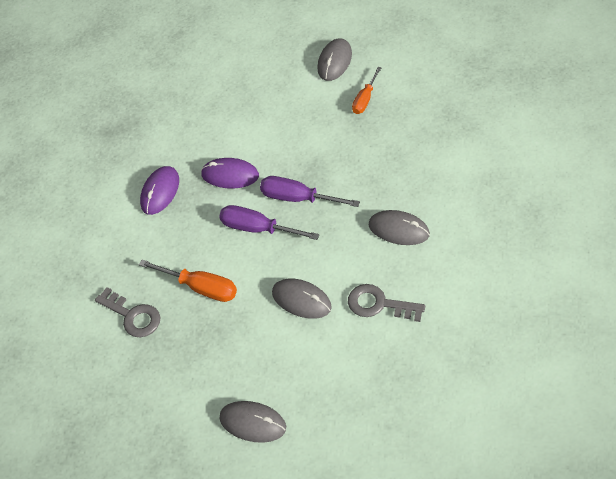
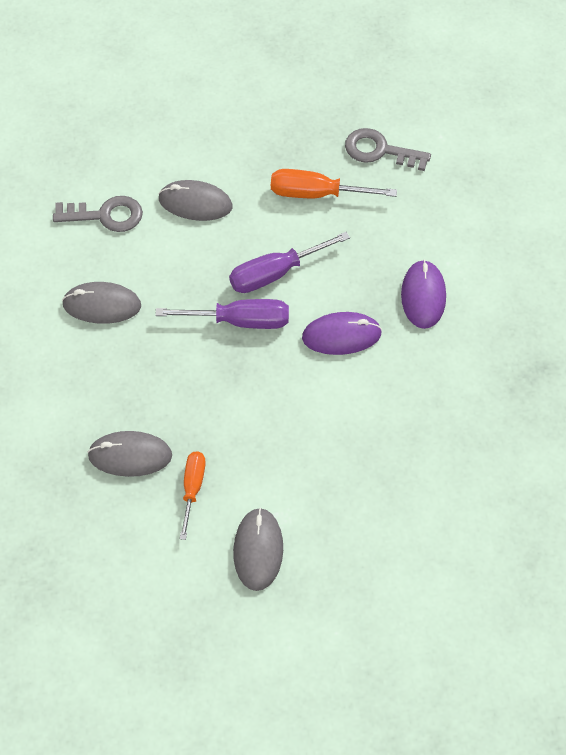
camera: 155 degrees right, 5 degrees up
purple screwdriver [219,205,319,240] -> purple screwdriver turned 150 degrees clockwise [229,232,350,293]
grey mouse [219,401,286,443] -> grey mouse moved to [87,431,172,477]

